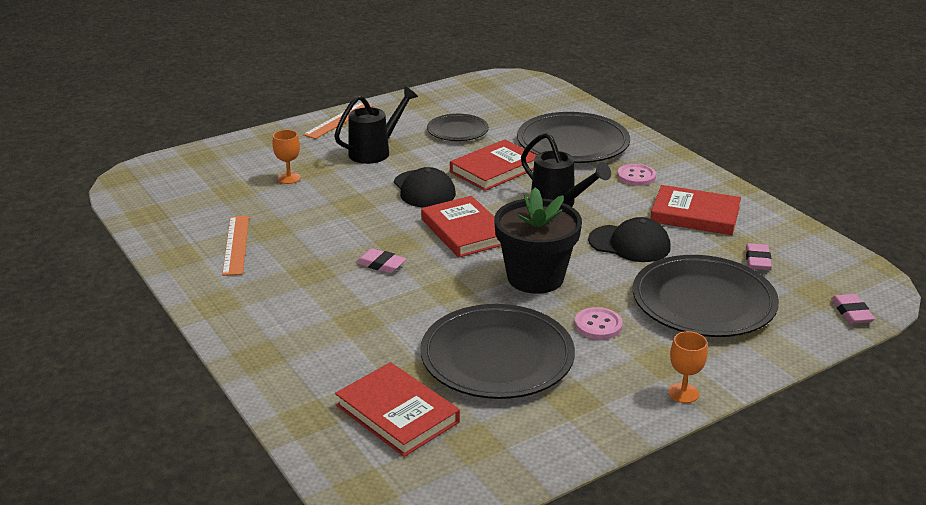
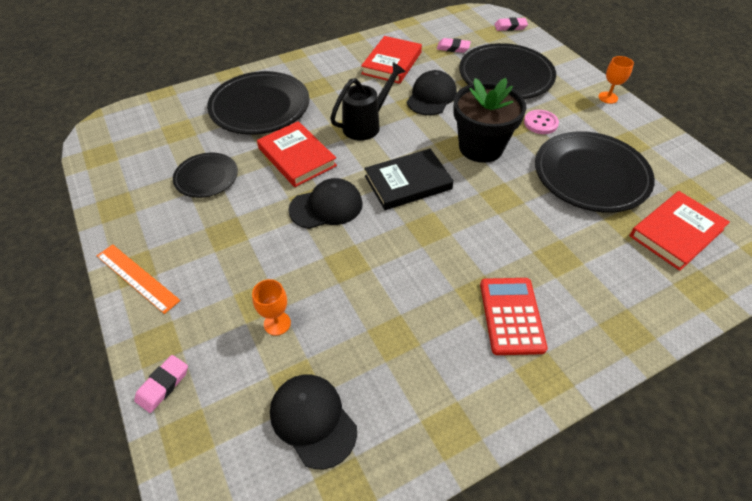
camera: 85 degrees left, 20 degrees up
orange ruler [222,216,249,276] -> none
black watering can [334,87,418,164] -> none
pink eraser [356,248,406,273] -> pink eraser moved to [134,355,188,413]
red book [421,196,501,258] -> black book [364,149,454,210]
pink button [617,164,656,186] -> none
none -> black cap [270,375,357,469]
none -> red calculator [480,278,548,355]

